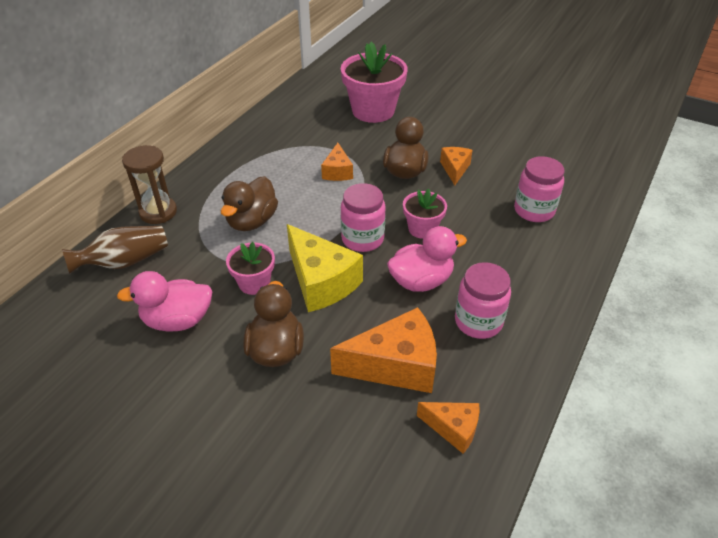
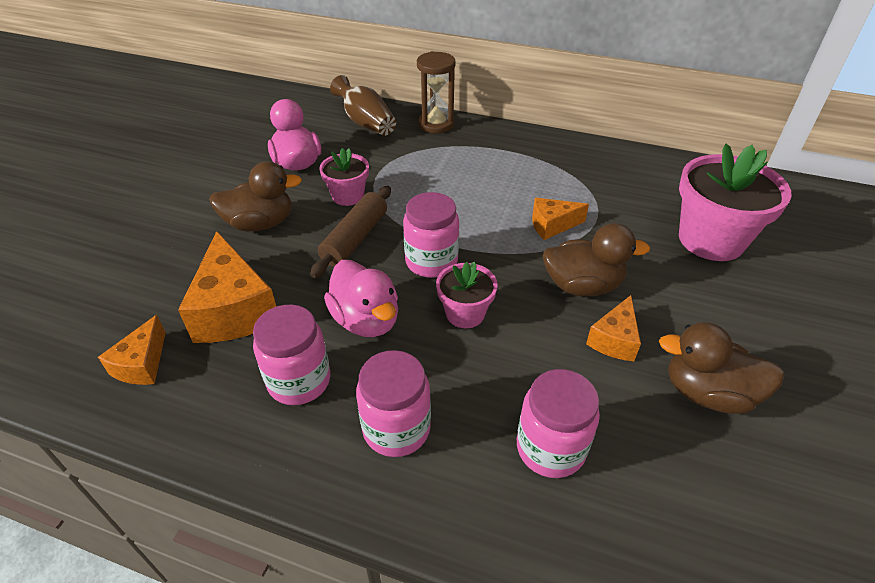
camera: 80 degrees right, 0 degrees up
brown duck [221,176,278,231] -> brown duck moved to [659,322,785,414]
yellow cheese [287,224,363,312] -> brown rolling pin [310,186,391,278]
orange cheese [440,147,473,186] -> orange cheese turned 120 degrees clockwise [586,295,641,361]
none -> pink jar [356,350,431,457]

